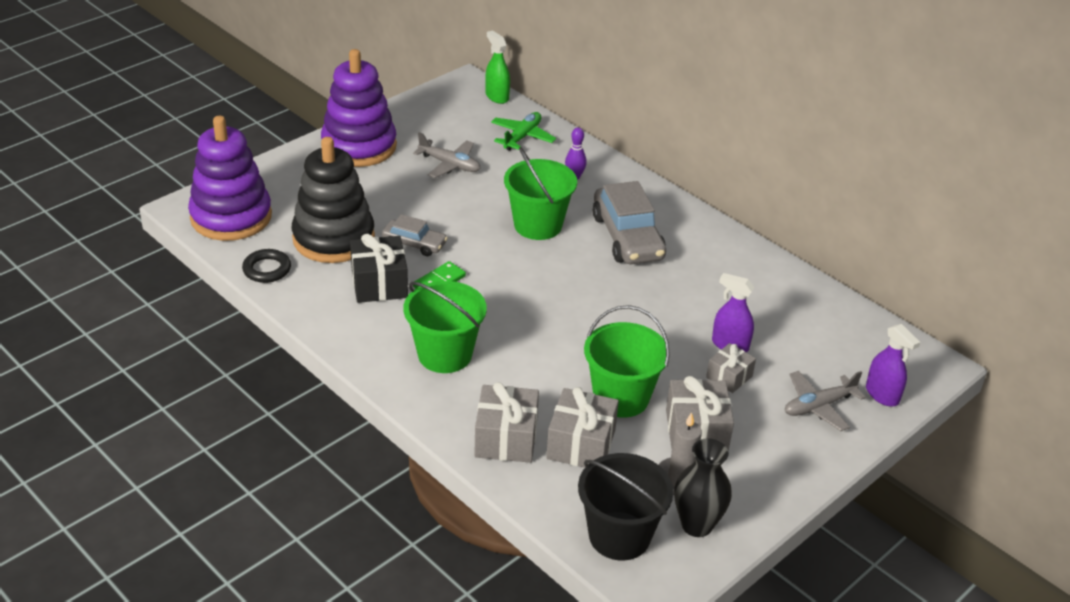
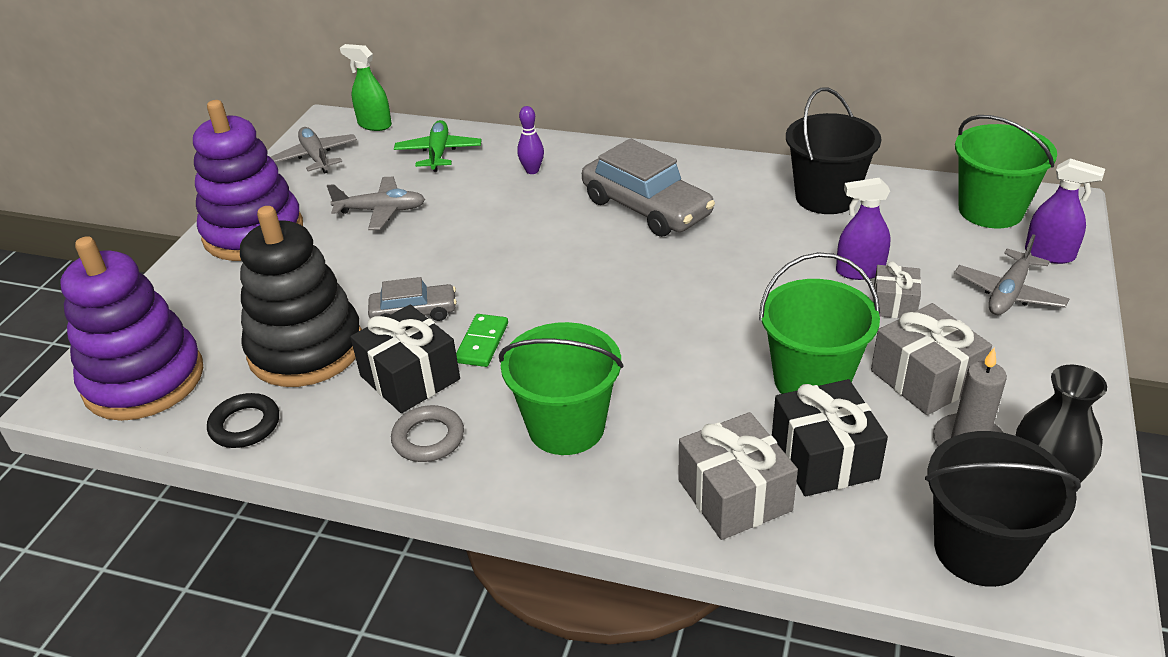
camera: 25 degrees left, 0 degrees up
green bucket [504,147,577,240] -> green bucket moved to [955,115,1057,228]
grey gift [546,387,619,468] -> black gift [772,379,888,496]
none -> grey plane [270,127,357,174]
none -> grey ring [391,405,464,462]
none -> black bucket [786,88,881,214]

